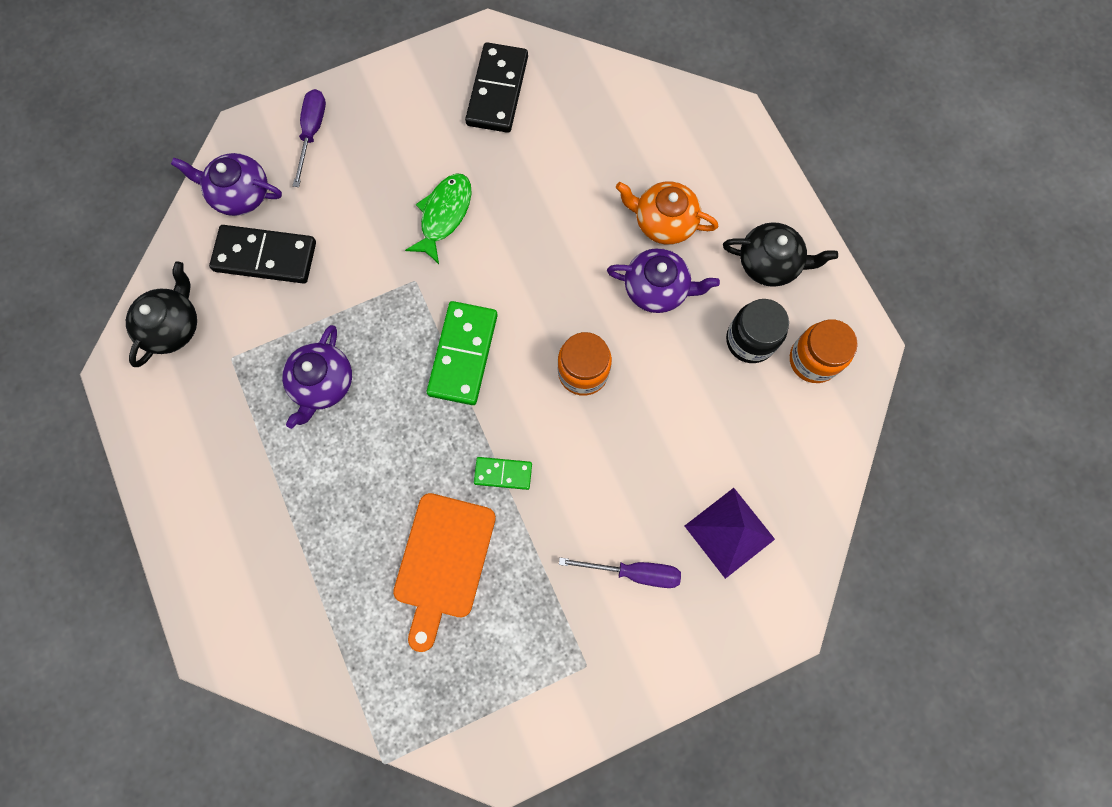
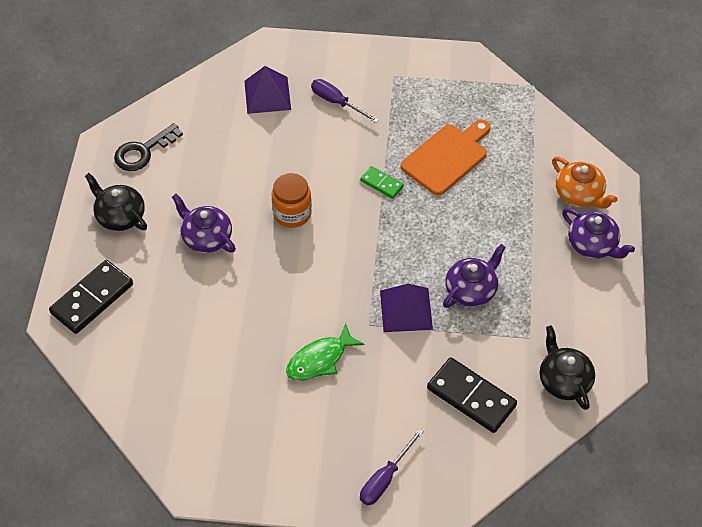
camera: 150 degrees left, 20 degrees down
black teapot [126,261,197,367] -> black teapot turned 105 degrees clockwise [540,325,595,410]
purple teapot [171,153,282,216] -> purple teapot moved to [562,208,635,258]
green domino [427,301,498,405] -> none
black domino [465,42,528,133] -> black domino moved to [49,260,133,334]
orange teapot [616,182,718,245] -> orange teapot moved to [552,157,618,209]
black jar [726,299,789,363] -> none
orange jar [790,319,858,383] -> black key [114,123,183,171]
none -> purple pyramid [380,284,433,332]

